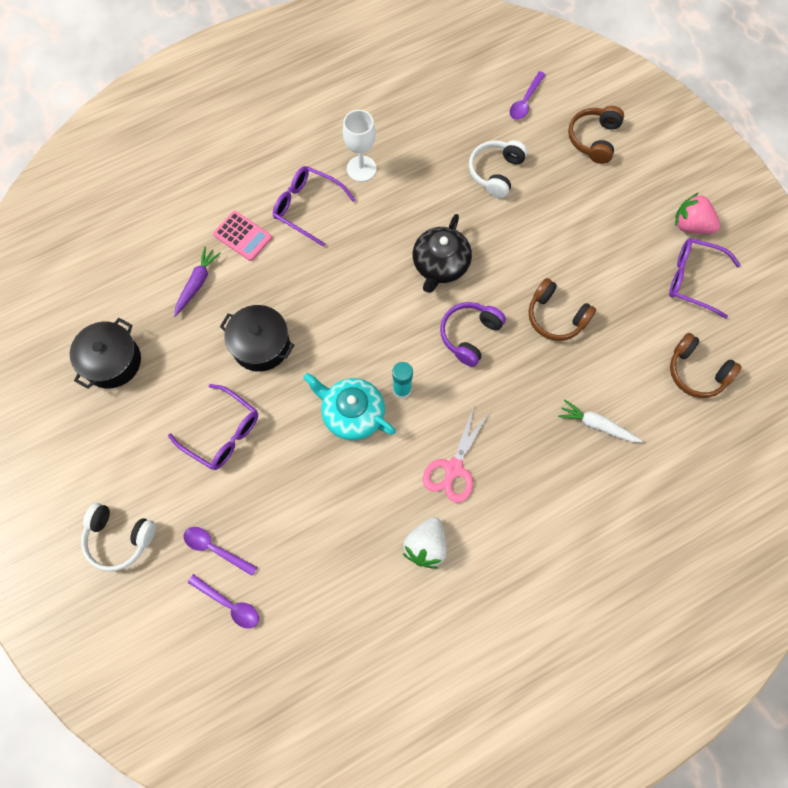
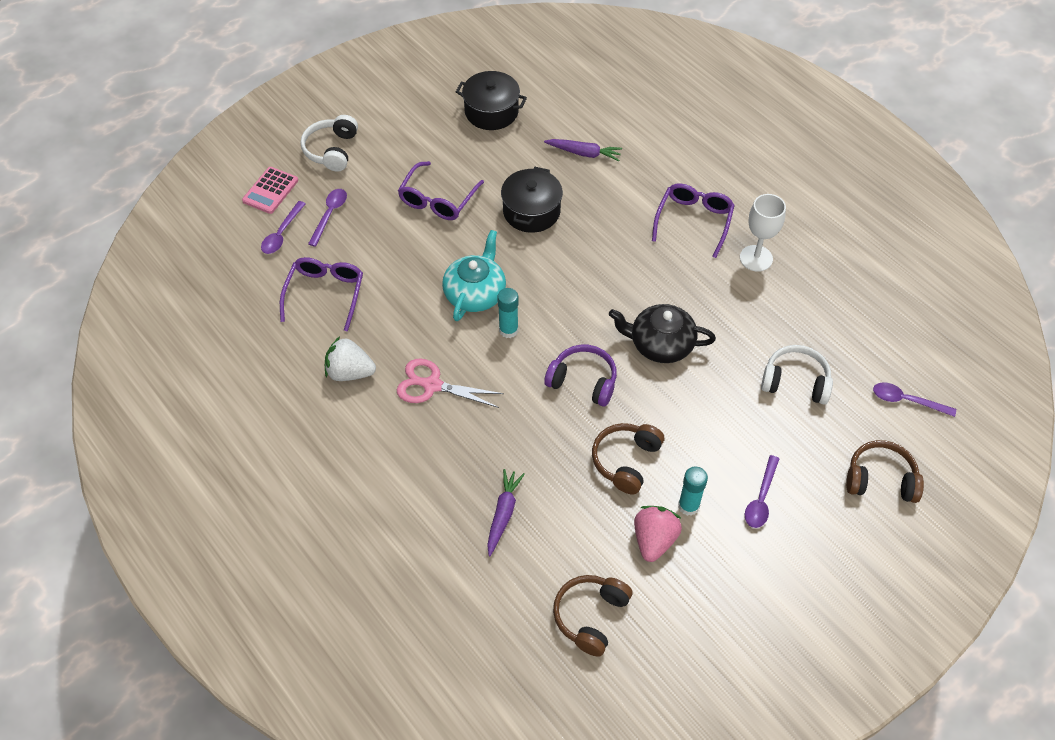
camera: 80 degrees right, 15 degrees down
pink calculator [213,211,272,261] -> pink calculator moved to [242,167,298,214]
white carrot [558,400,643,442] -> purple carrot [487,469,525,556]
purple glasses [669,238,740,318] -> purple glasses moved to [280,257,363,332]
pink strawberry [675,192,720,234] -> pink strawberry moved to [634,506,682,562]
none -> turquoise glue stick [678,466,708,516]
none -> purple spoon [745,455,779,528]

